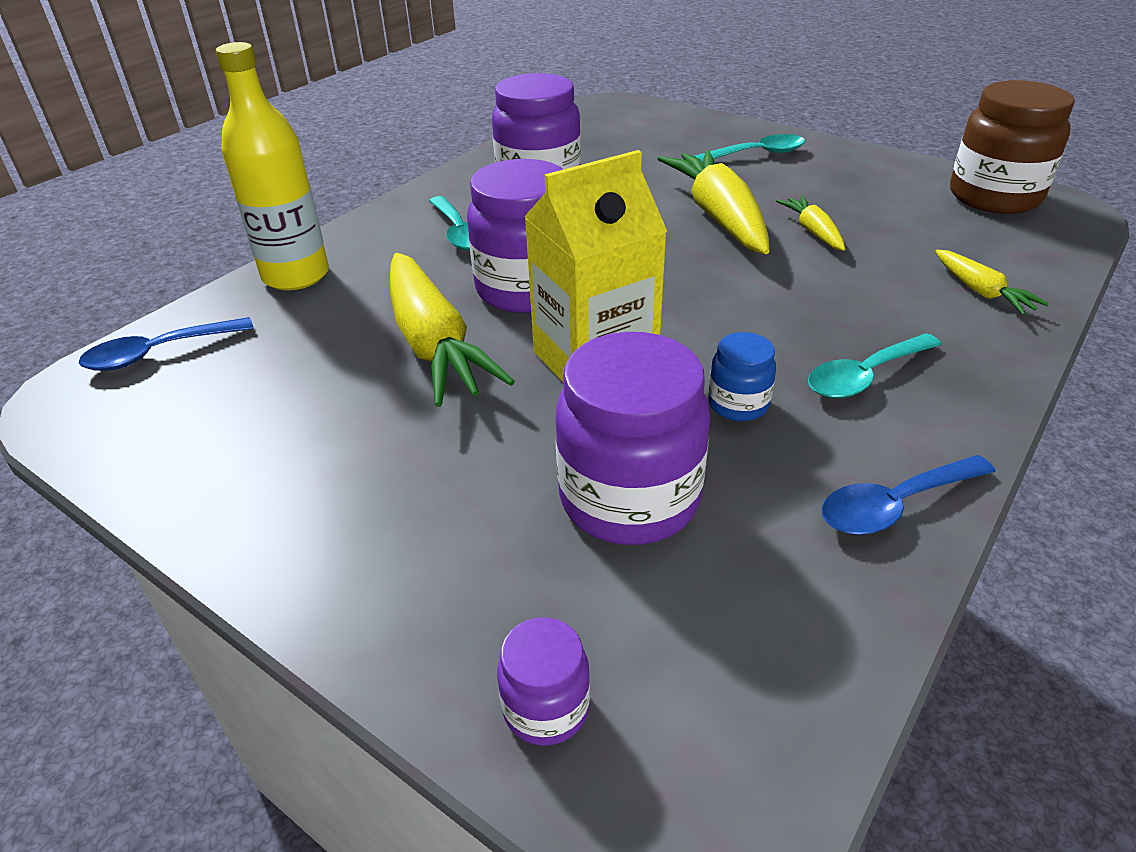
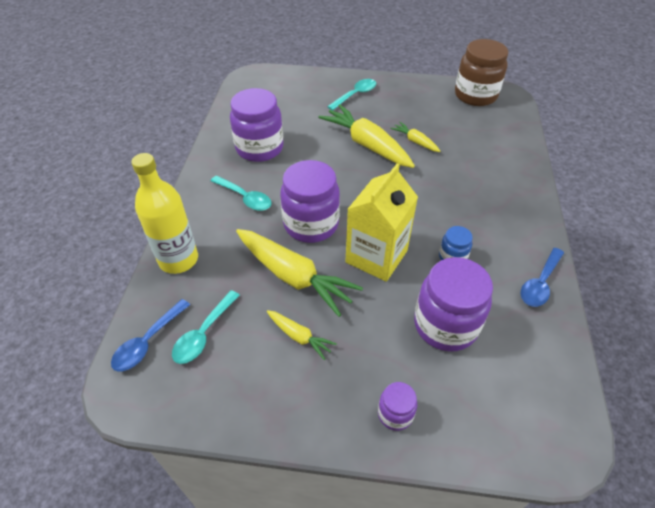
camera: 30 degrees left, 10 degrees up
purple jar [497,617,590,746] -> purple jar moved to [378,382,417,431]
turquoise spoon [808,333,942,398] -> turquoise spoon moved to [172,290,240,364]
yellow carrot [935,249,1049,315] -> yellow carrot moved to [267,310,337,360]

